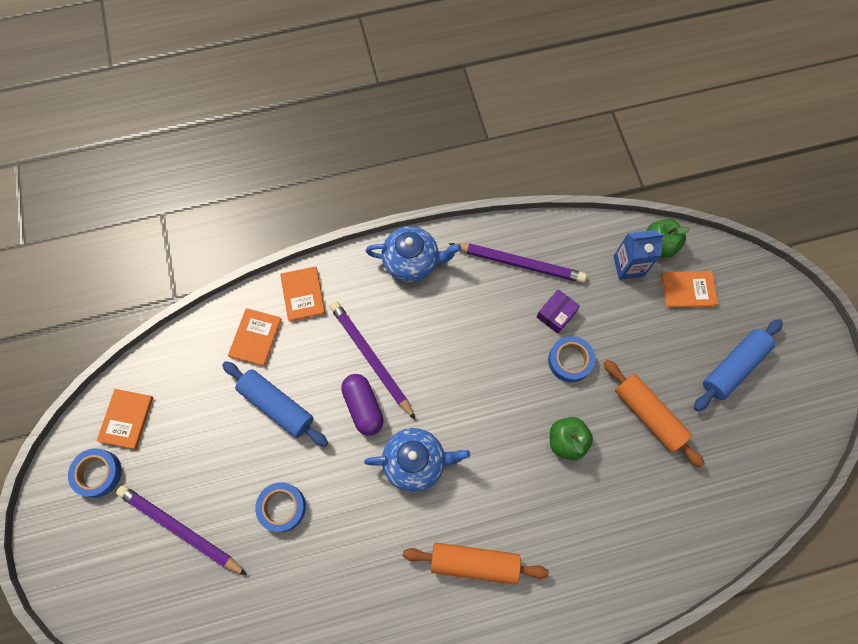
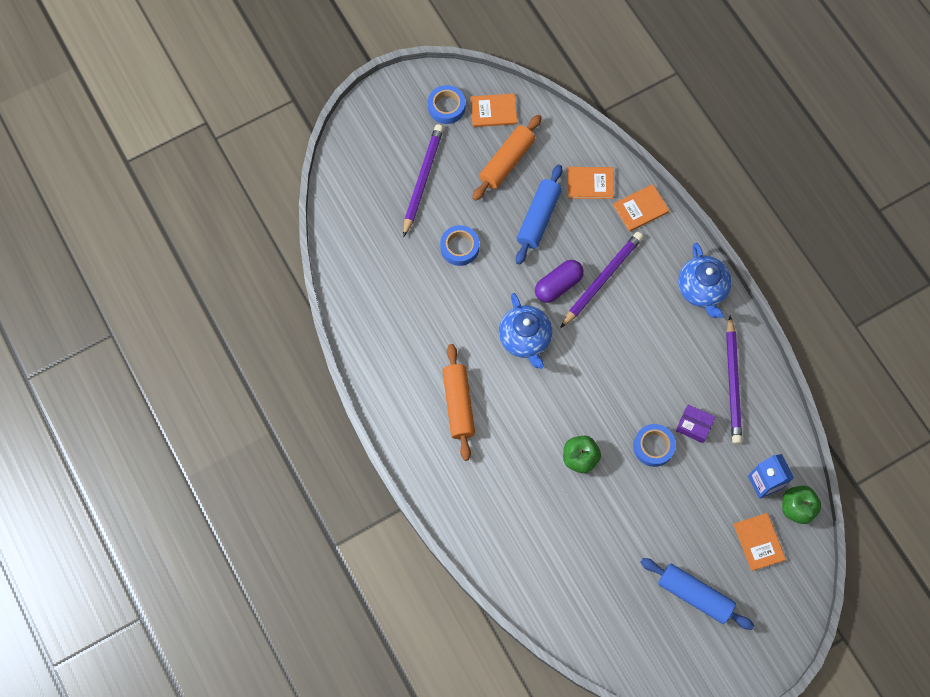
camera: 75 degrees right, 0 degrees up
orange rolling pin [604,359,705,468] -> orange rolling pin moved to [472,115,542,201]

